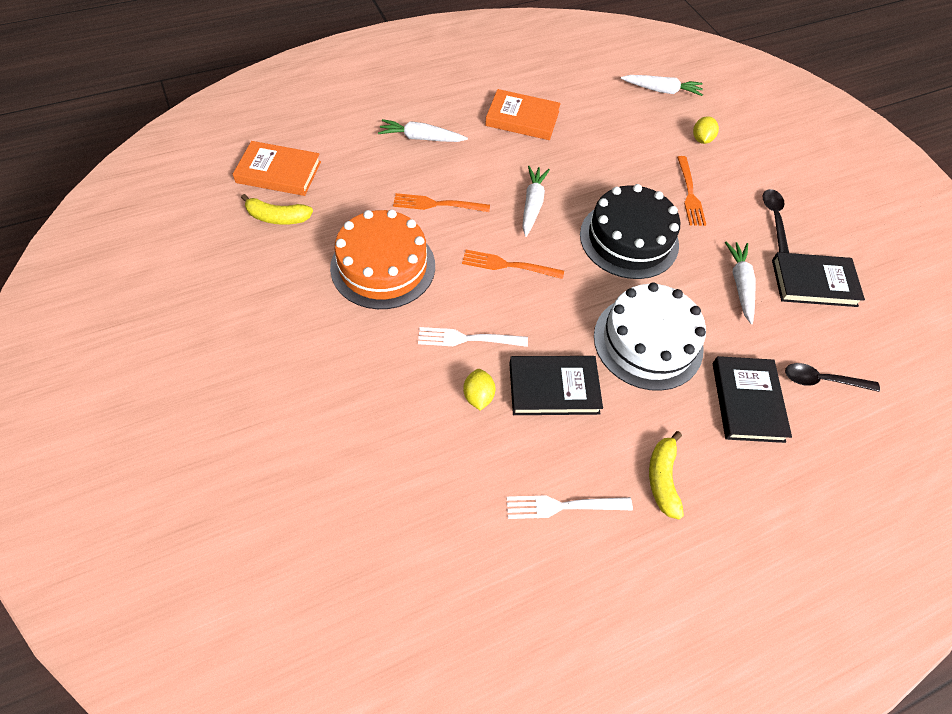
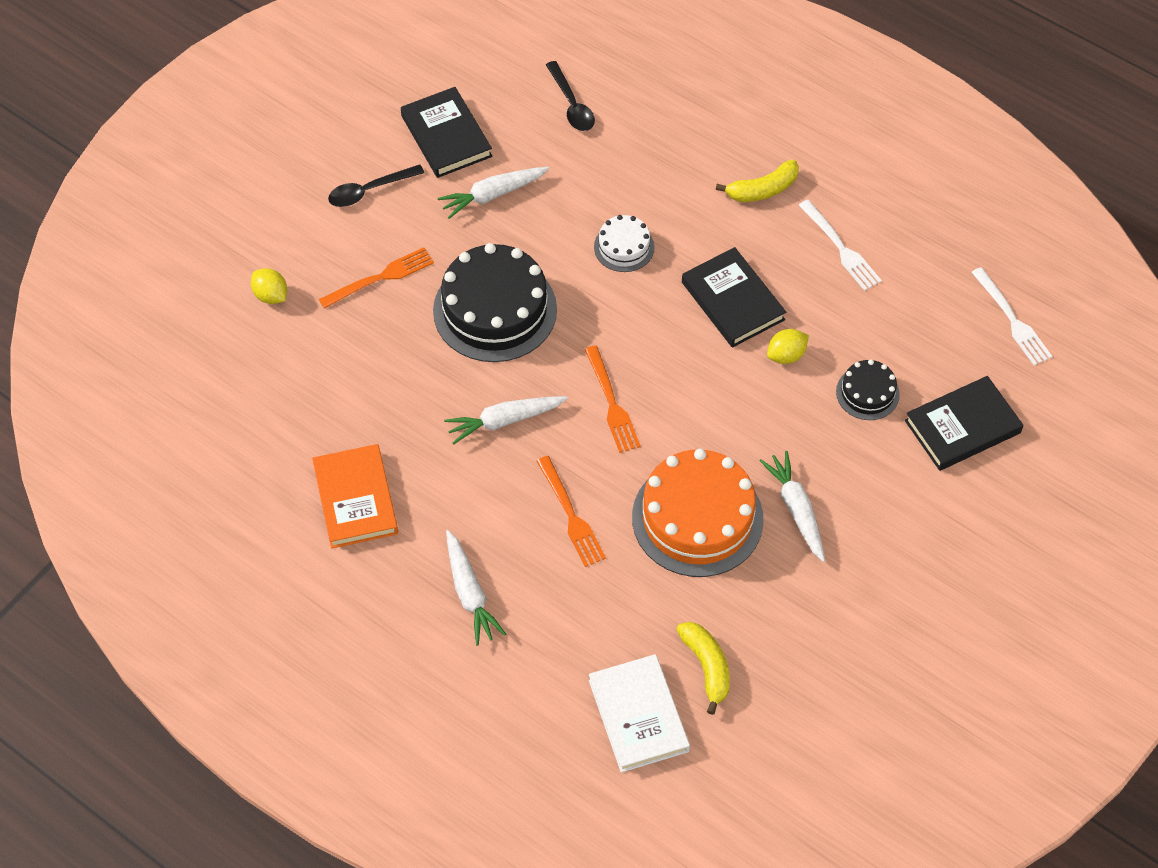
camera: 115 degrees left, 0 degrees up
orange book [232,141,321,196] -> white book [589,654,690,773]
white fork [418,327,528,347] -> white fork moved to [971,267,1053,366]
white cake [594,283,706,391] -> white cake [594,215,655,272], size x0.50
white carrot [621,75,703,96] -> white carrot moved to [759,451,825,562]
yellow lemon [693,116,719,144] -> yellow lemon turned 60 degrees clockwise [251,268,287,304]
black book [713,356,792,443] -> black book moved to [905,376,1023,471]
none -> black cake [836,360,900,420]

